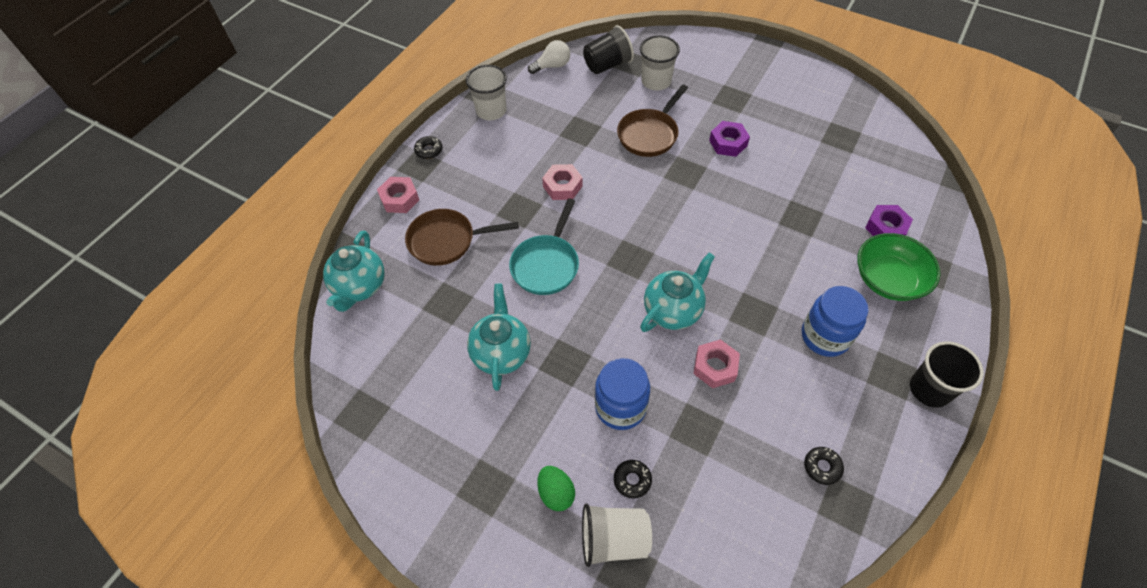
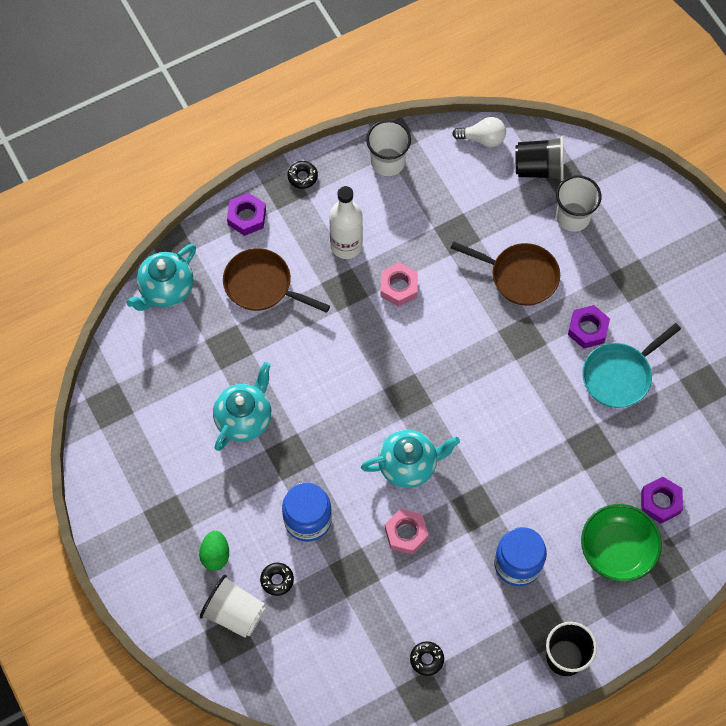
camera: 30 degrees right, 10 degrees up
pink nut [377,177,419,213] -> purple nut [227,193,266,236]
turquoise pan [509,198,579,295] -> turquoise pan moved to [582,323,681,408]
brown pan [617,85,688,157] -> brown pan turned 135 degrees counterclockwise [451,241,560,306]
none -> white bottle [329,186,363,259]

